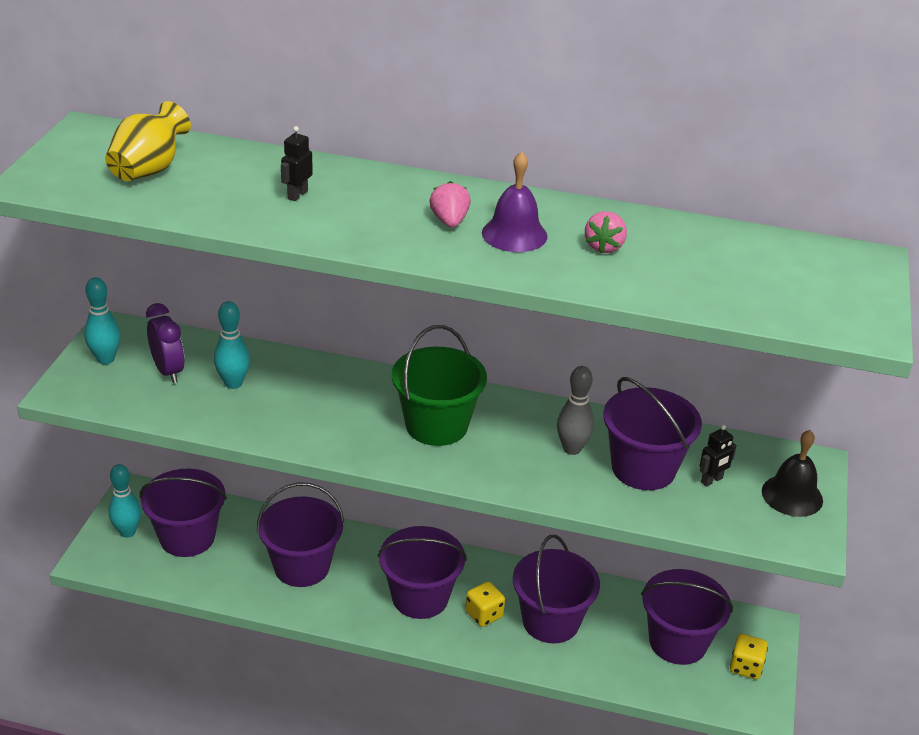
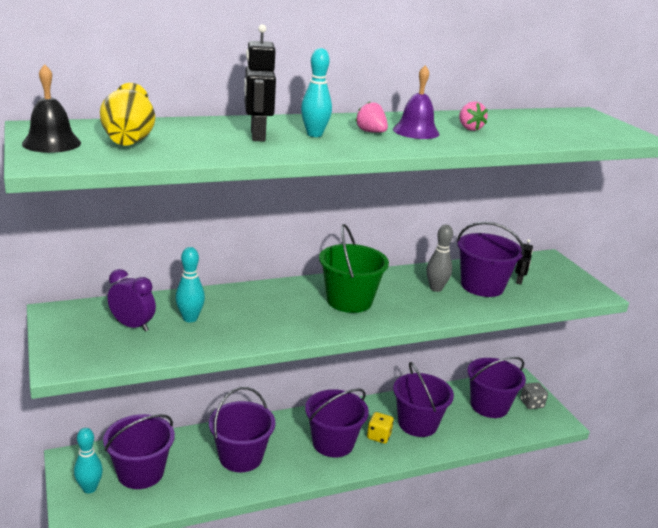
camera: 35 degrees left, 10 degrees down
turquoise bowling pin [84,277,121,364] -> turquoise bowling pin moved to [301,48,332,137]
black robot [281,126,313,201] -> black robot [244,24,276,141], size x1.80
yellow dice [730,634,768,679] -> grey dice [520,382,548,409]
black bell [762,430,823,517] -> black bell moved to [22,64,81,153]

